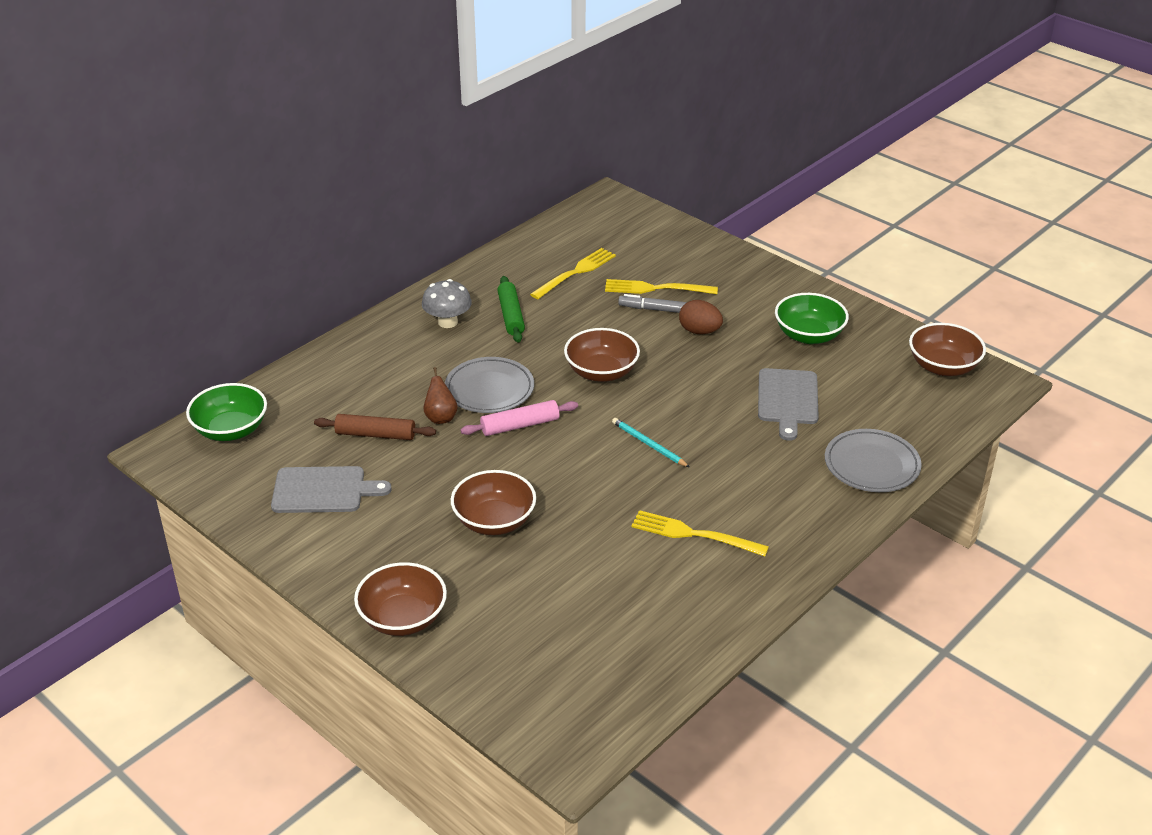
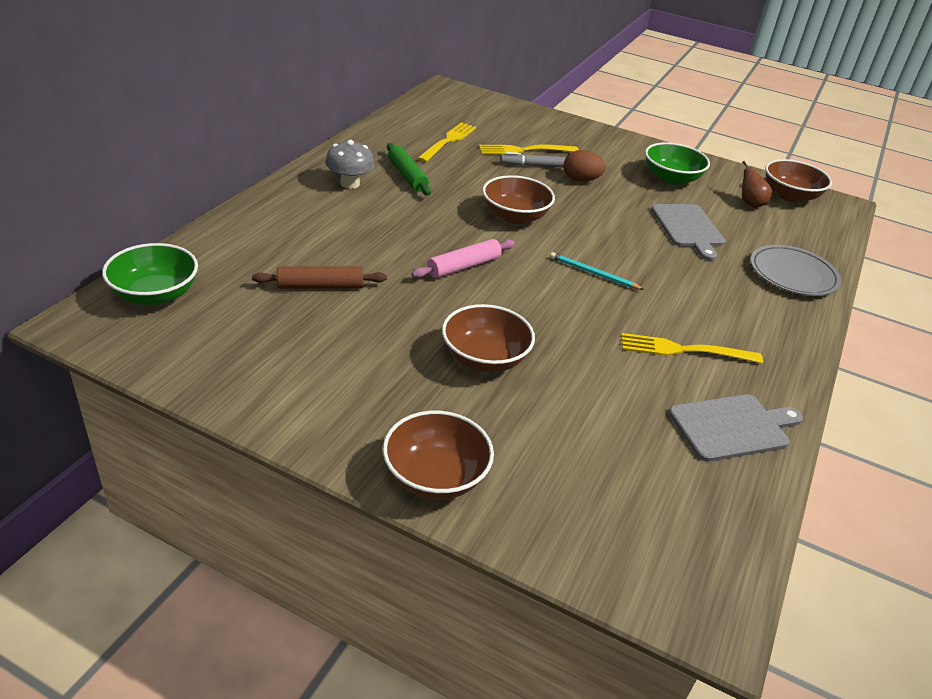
camera: 20 degrees left, 0 degrees up
grey cutting board [271,466,392,513] -> grey cutting board moved to [669,394,803,462]
brown pear [423,367,458,424] -> brown pear moved to [742,161,772,208]
grey plate [445,357,534,413] -> none

